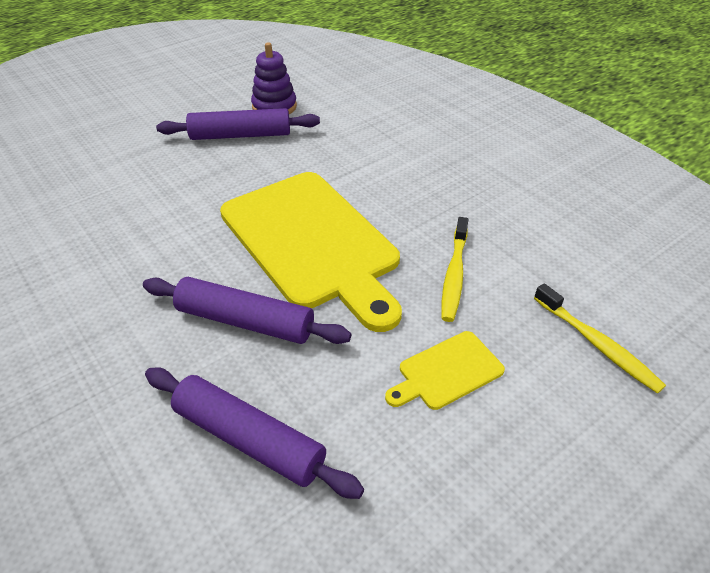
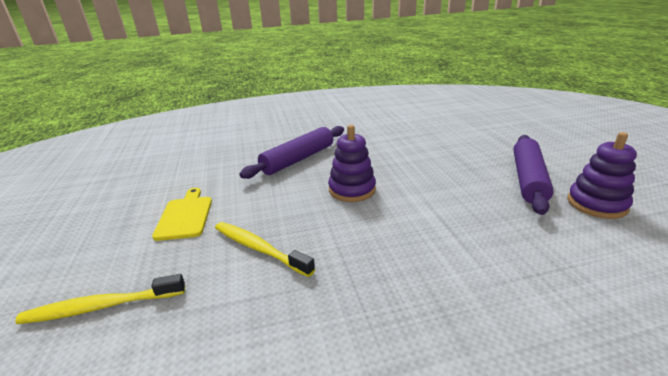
camera: 115 degrees right, 15 degrees down
purple rolling pin [145,367,364,499] -> none
yellow cutting board [220,172,402,332] -> purple stacking toy [328,125,376,202]

